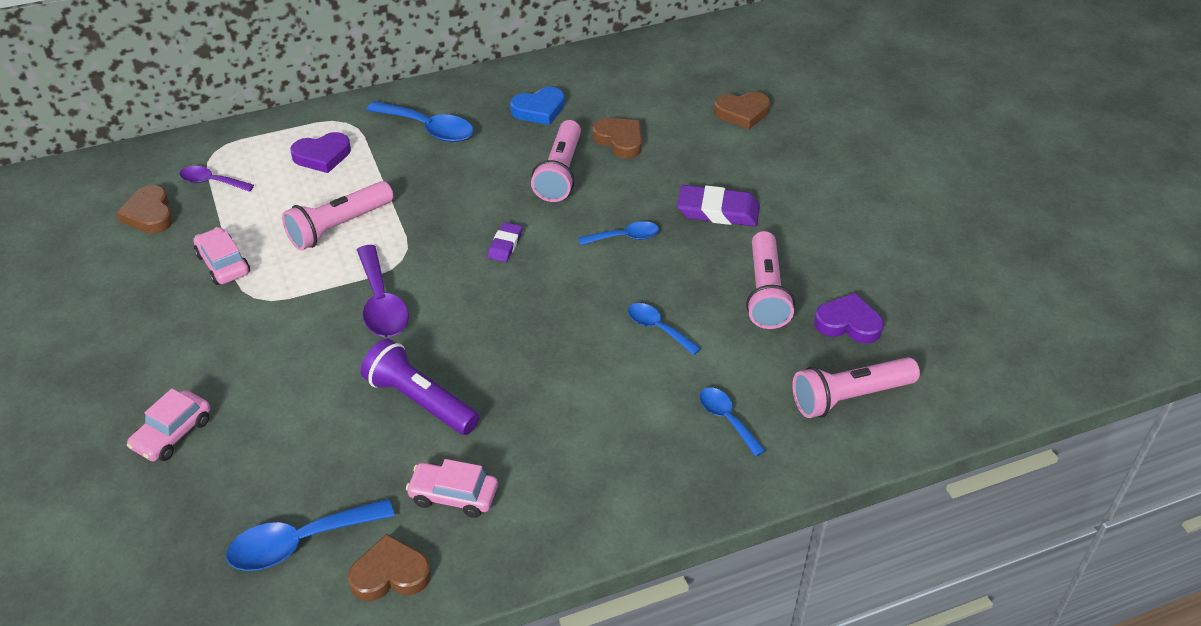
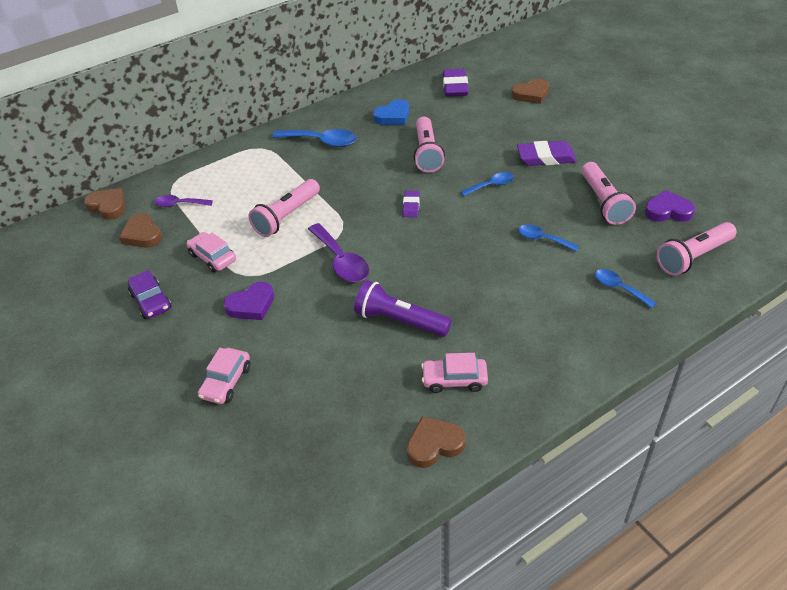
camera: 10 degrees left, 0 degrees up
blue spoon [226,499,395,571] -> none
purple heart [290,132,351,173] -> purple heart moved to [223,282,274,320]
brown heart [592,118,642,159] -> brown heart moved to [84,188,125,220]
none -> purple car [128,270,171,319]
none -> purple eraser [443,69,469,96]

